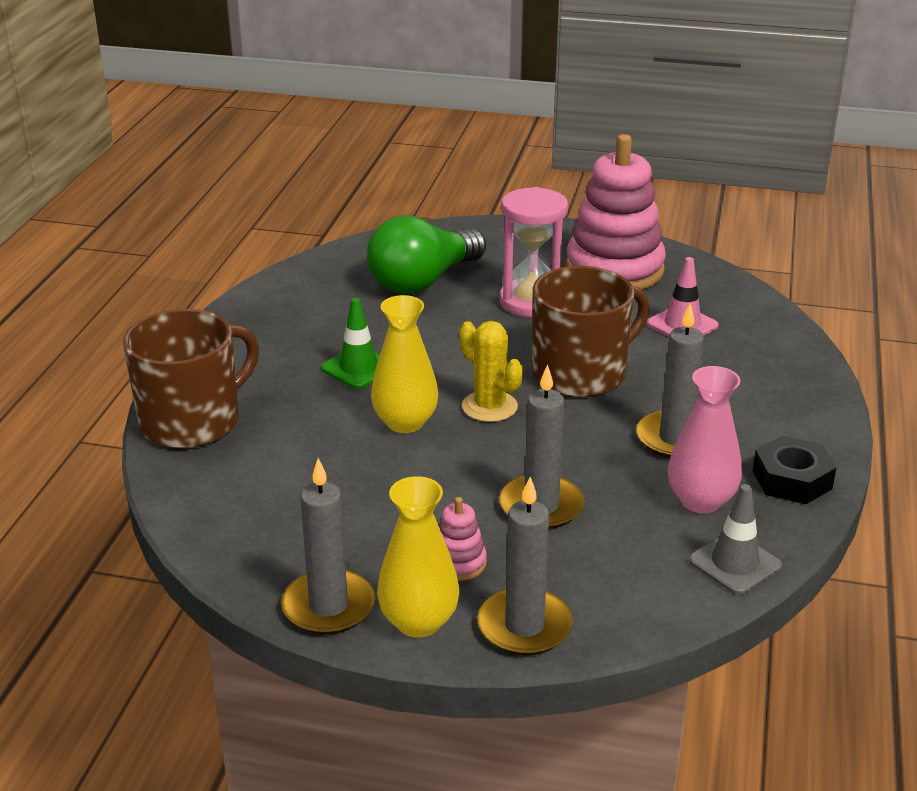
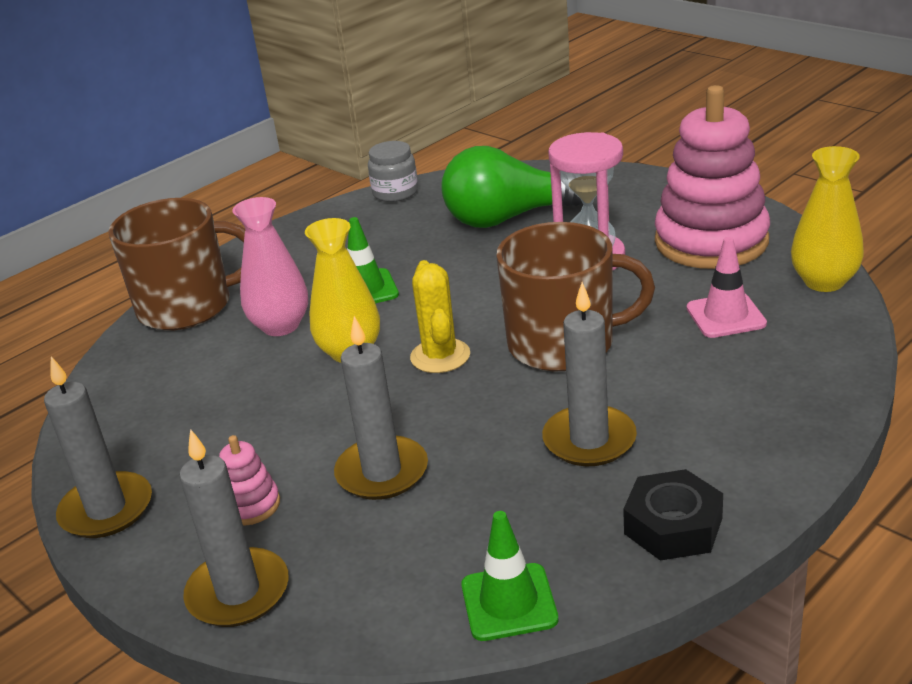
camera: 35 degrees right, 0 degrees up
yellow vase [377,476,459,638] -> yellow vase moved to [791,146,864,292]
pink vase [668,366,742,513] -> pink vase moved to [233,197,308,336]
grey traffic cone [689,484,782,595] -> green traffic cone [461,511,558,641]
none -> grey jar [368,141,418,202]

